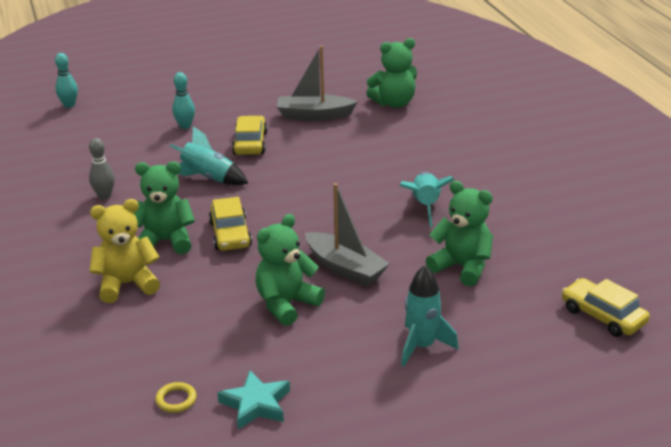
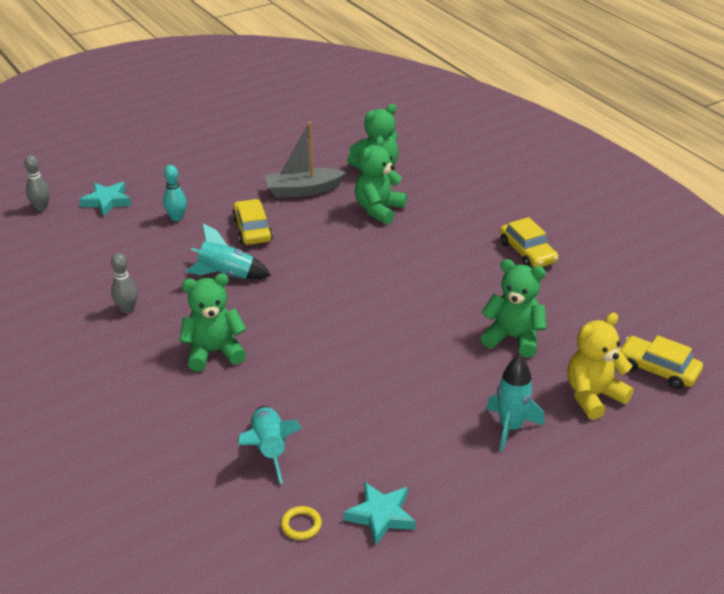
camera: 15 degrees left, 5 degrees up
turquoise bowling pin [55,53,78,108] -> grey bowling pin [24,155,50,211]
yellow teddy bear [90,199,160,303] -> yellow teddy bear moved to [567,313,634,420]
yellow car [209,197,252,251] -> yellow car moved to [500,217,559,267]
green teddy bear [255,214,325,326] -> green teddy bear moved to [355,136,407,224]
grey boat [305,183,390,286] -> none
turquoise rocket [399,172,454,227] -> turquoise rocket moved to [238,406,302,484]
none -> turquoise star [79,182,132,217]

